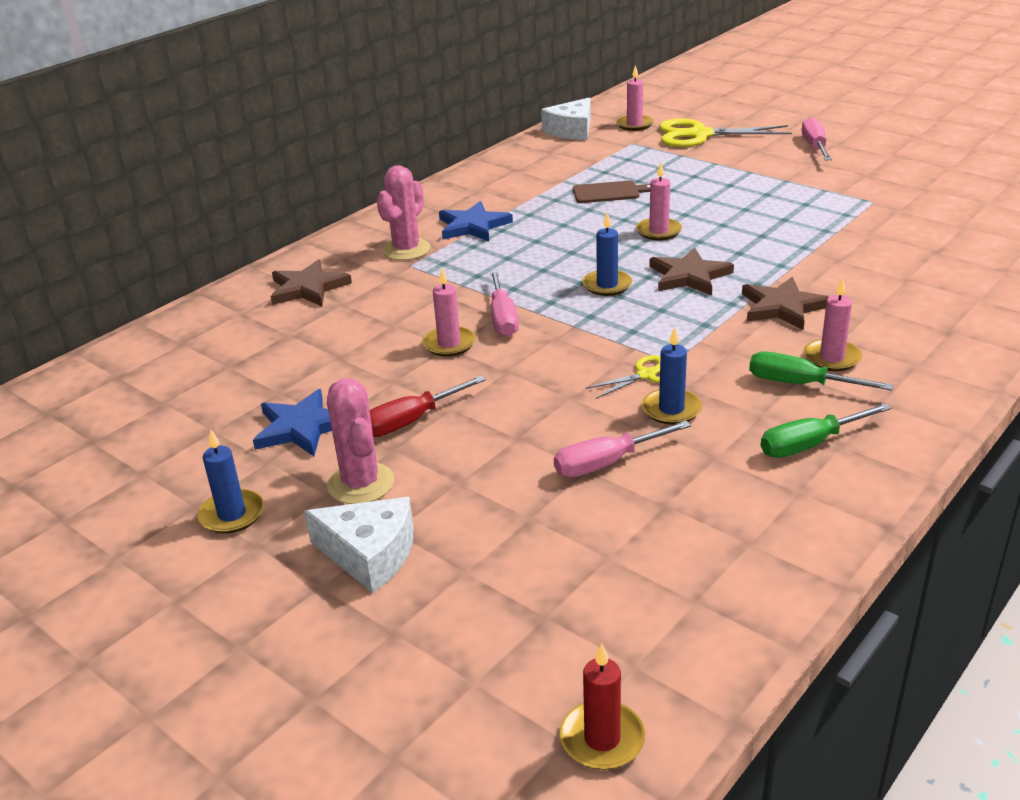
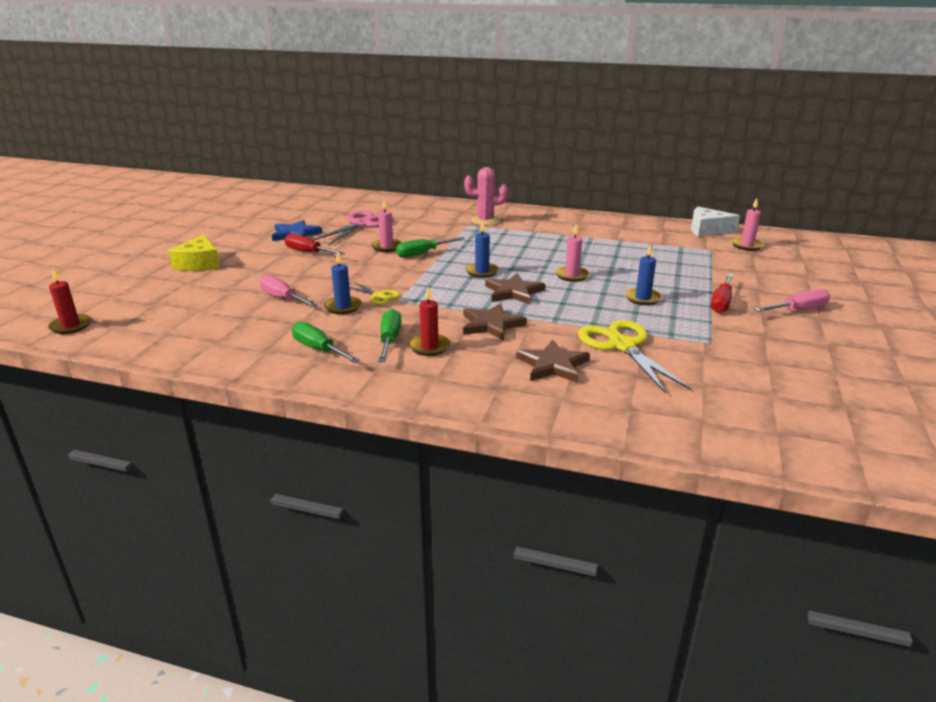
camera: 65 degrees right, 5 degrees down
blue candle [197,429,264,534] -> blue candle moved to [625,243,662,305]
brown star [271,259,352,306] -> brown star moved to [516,339,590,383]
white cheese [304,497,414,593] -> yellow cheese [168,234,220,271]
pink cactus [327,378,394,504] -> none
blue star [439,201,513,241] -> none
pink screwdriver [490,270,519,337] -> green screwdriver [396,237,465,258]
brown cutting board [573,181,650,203] -> none
yellow scissors [659,118,792,147] -> yellow scissors moved to [578,320,691,394]
pink candle [803,278,862,371] -> red candle [409,287,450,356]
none -> pink scissors [313,210,394,246]
none -> red screwdriver [710,274,733,313]

